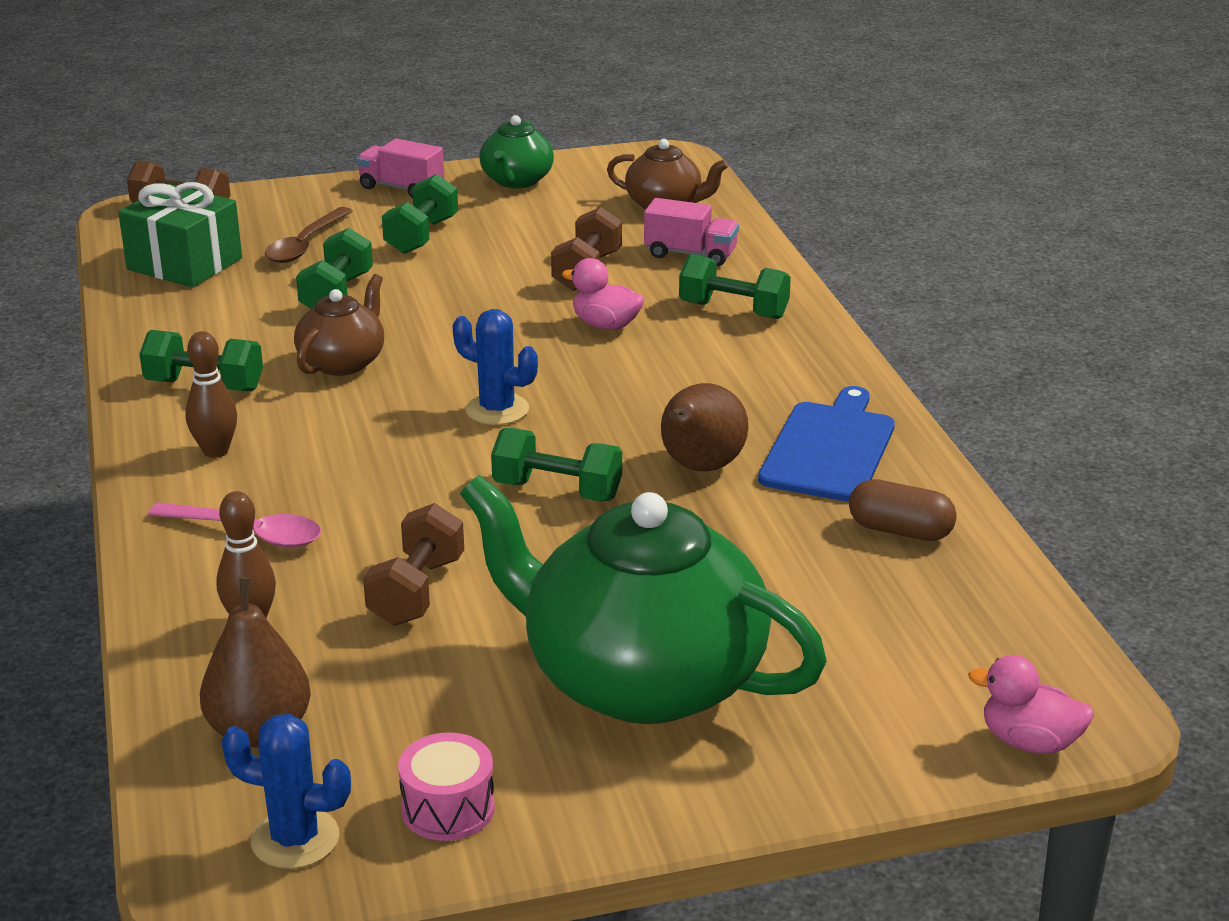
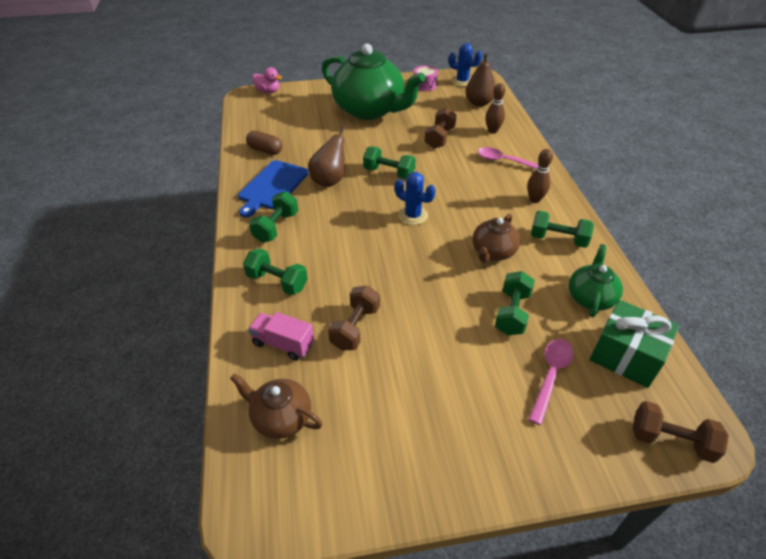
camera: 175 degrees left, 15 degrees up
brown spoon [264,207,353,263] -> pink spoon [528,339,574,425]
pink truck [357,138,445,198] -> none
green dumbbell [382,174,458,254] -> green dumbbell moved to [249,191,298,242]
green teapot [479,115,554,188] -> green teapot moved to [569,244,623,317]
pink duck [562,258,645,330] -> none

